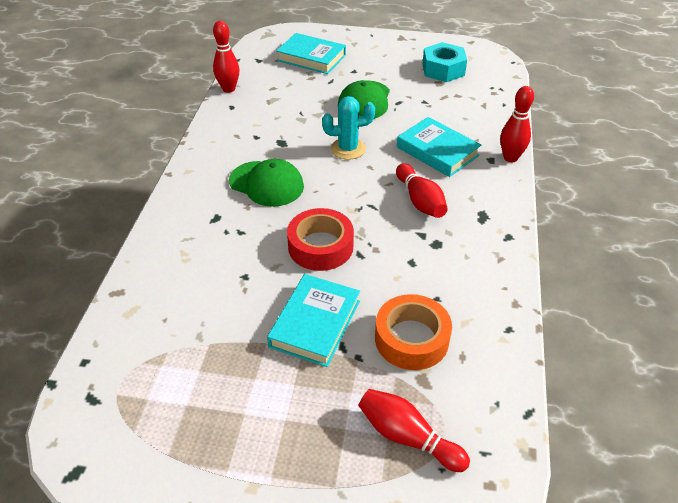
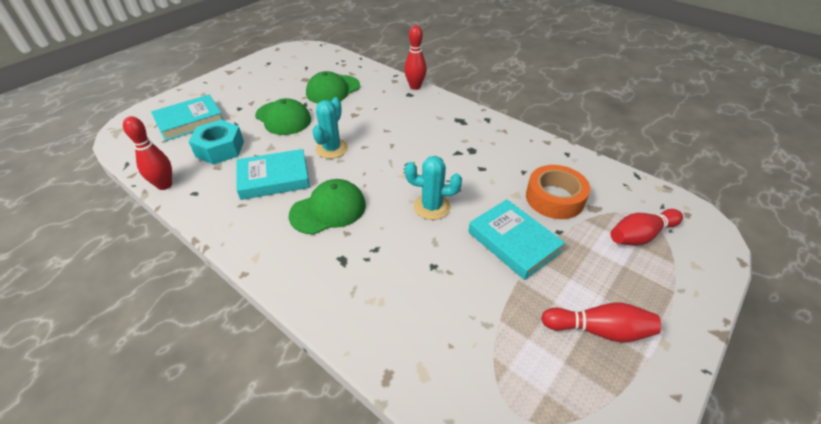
camera: 60 degrees left, 0 degrees up
red tape [287,208,354,271] -> turquoise cactus [405,156,462,220]
red bowling pin [396,163,448,218] -> red bowling pin moved to [541,302,661,343]
turquoise book [397,117,481,177] -> turquoise book moved to [236,149,310,200]
turquoise nut [422,42,467,82] -> turquoise nut moved to [189,120,244,165]
none -> green cap [306,71,360,104]

